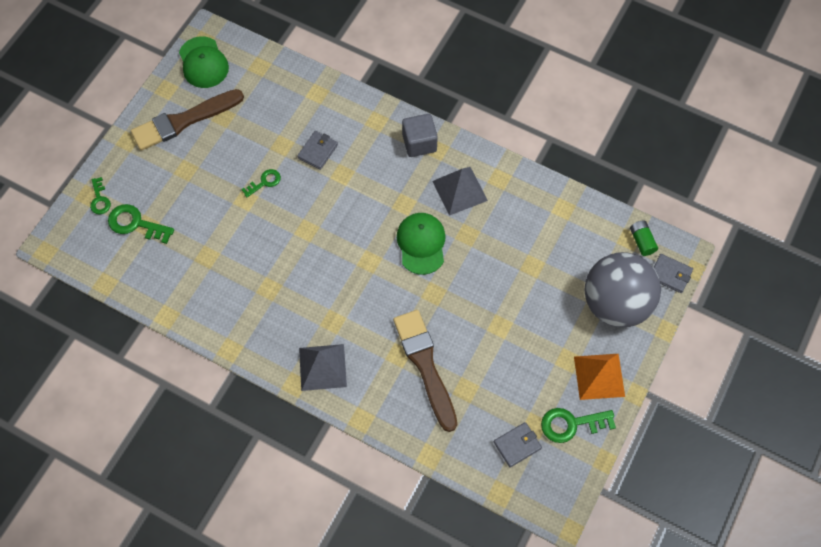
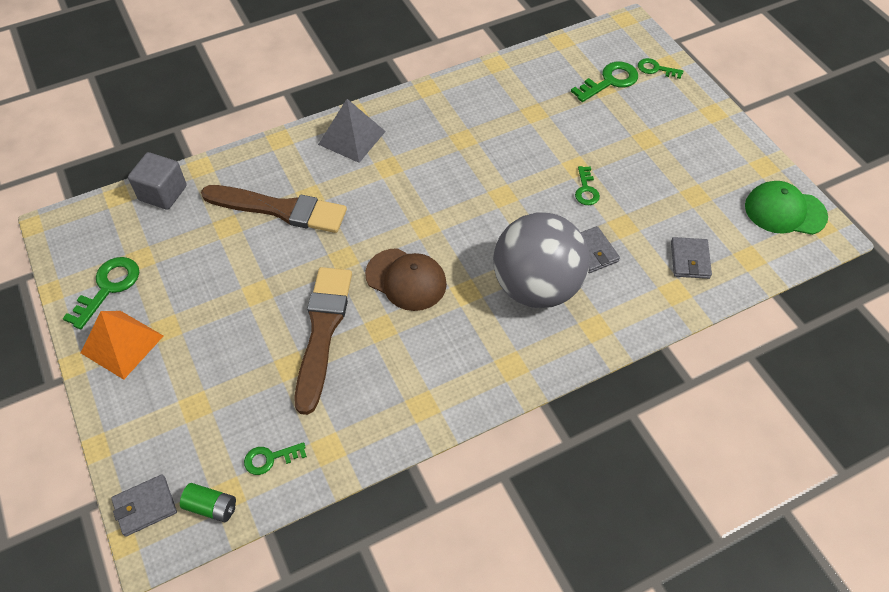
camera: 125 degrees right, 10 degrees down
brown brush [131,89,244,151] -> brown brush moved to [294,267,352,415]
green cap [397,213,446,275] -> brown cap [365,248,447,311]
grey cube [402,114,438,157] -> grey cube moved to [128,152,187,210]
grey pyramid [432,167,488,216] -> none
grey wallet [494,422,542,467] -> grey wallet moved to [671,237,712,279]
grey ball [584,252,661,327] -> grey ball moved to [493,212,590,308]
none -> green key [244,442,307,475]

